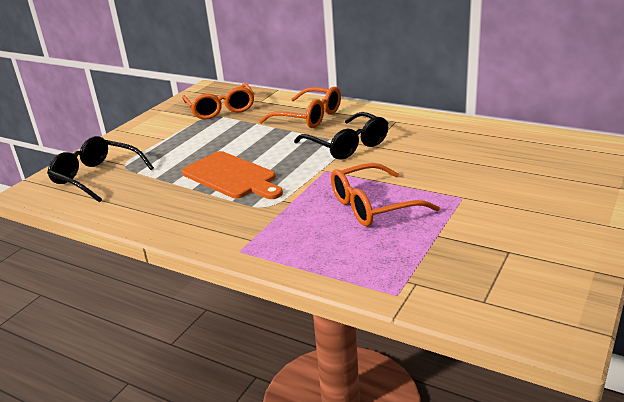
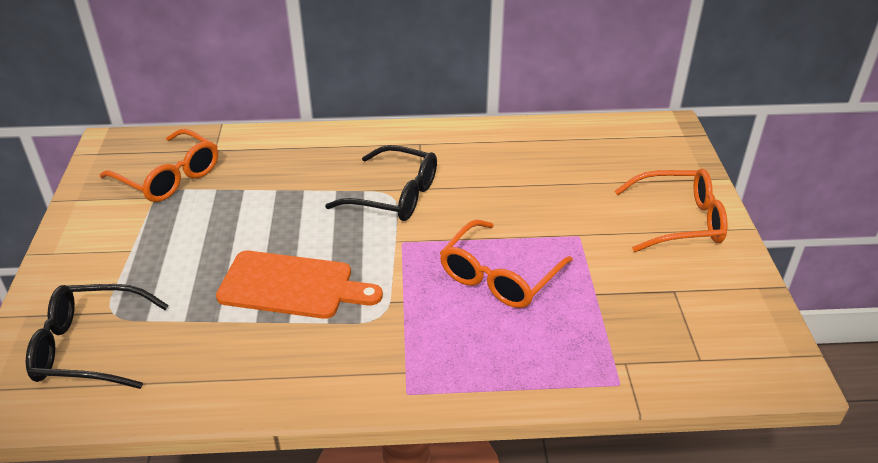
camera: 35 degrees left, 10 degrees up
orange glasses [259,87,341,128] -> orange glasses moved to [615,169,728,252]

